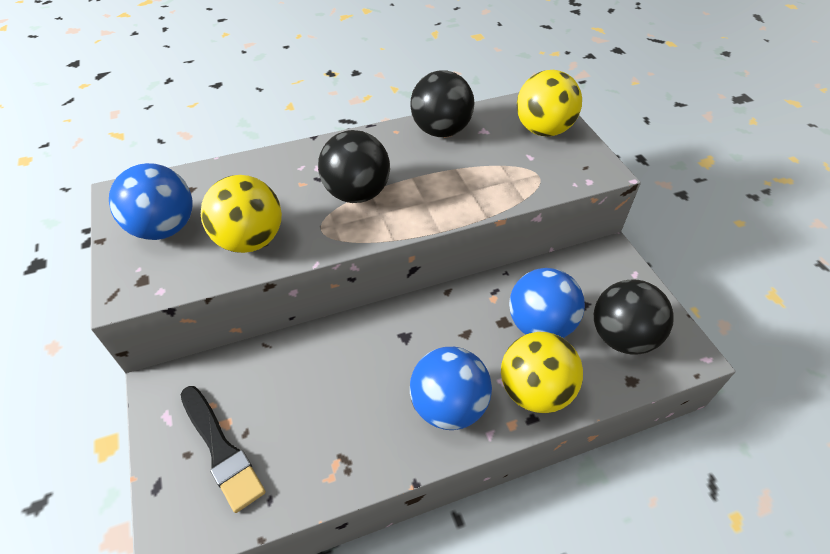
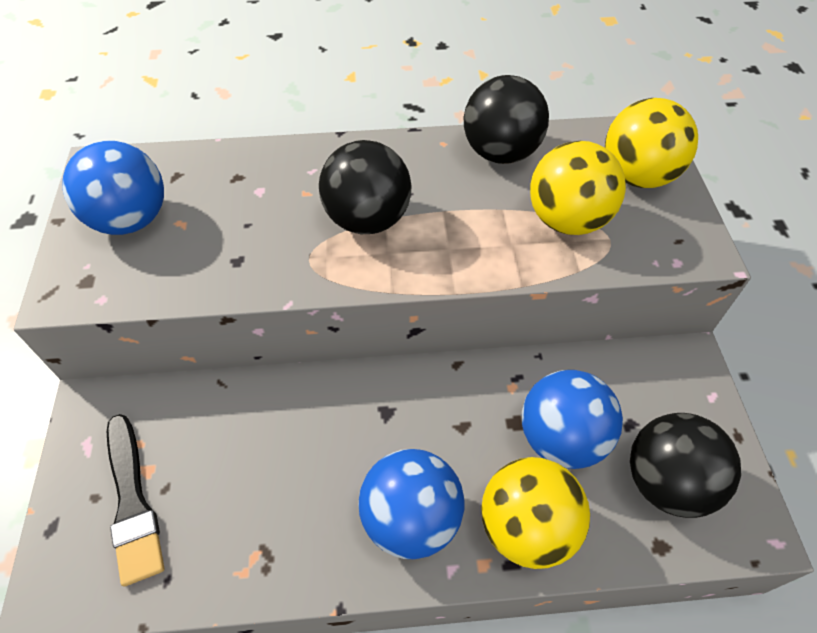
camera: 15 degrees right, 5 degrees up
yellow ball [201,175,282,253] -> yellow ball moved to [530,141,626,235]

